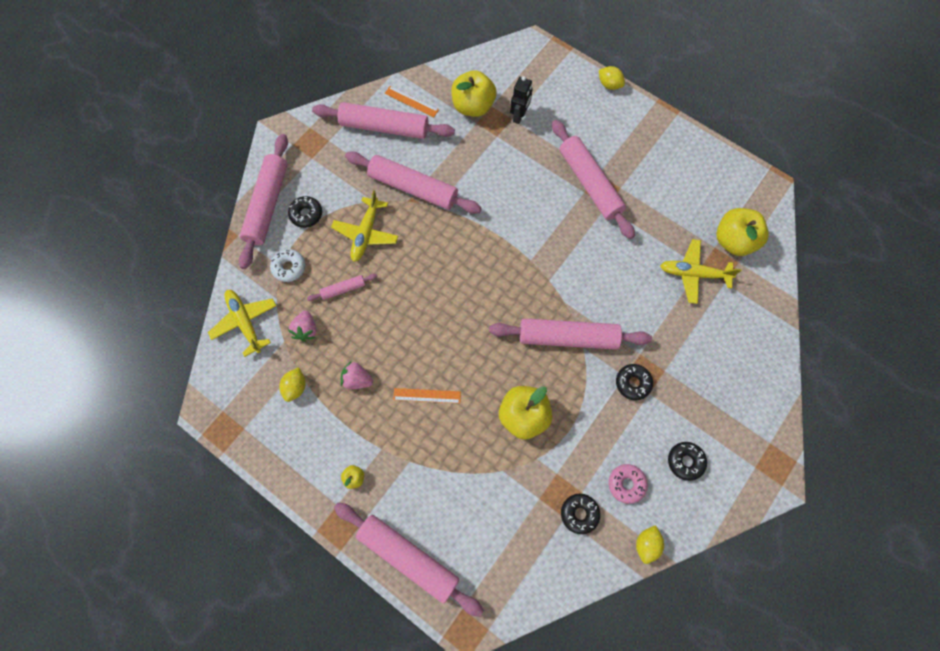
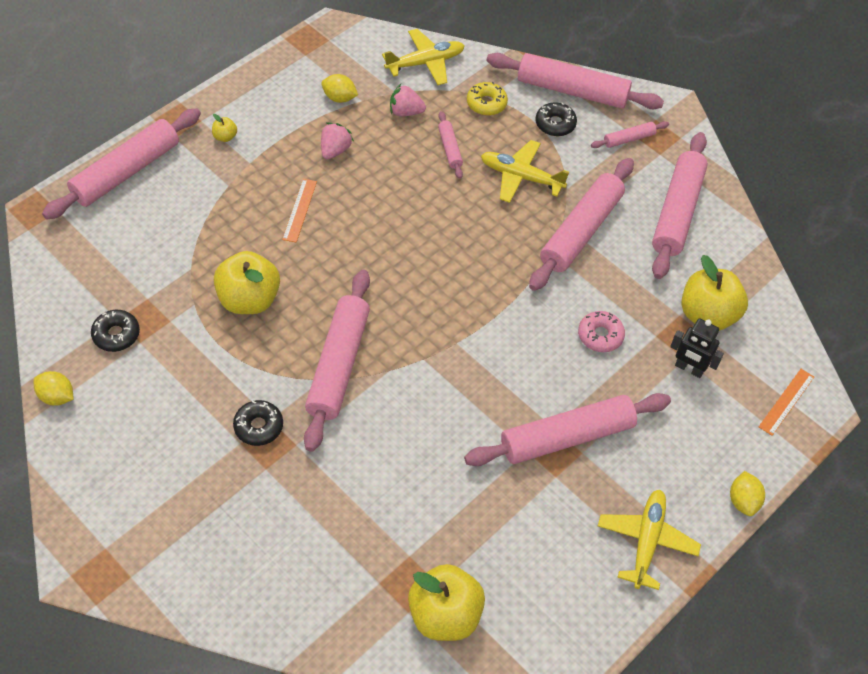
camera: 95 degrees right, 15 degrees down
white donut [270,249,305,282] -> yellow donut [467,82,508,115]
orange ruler [385,86,439,117] -> orange ruler moved to [759,369,814,436]
yellow lemon [599,66,625,90] -> yellow lemon turned 45 degrees counterclockwise [730,471,765,516]
pink donut [608,464,648,504] -> pink donut moved to [578,311,625,352]
yellow plane [660,239,741,304] -> yellow plane moved to [598,490,701,590]
black donut [668,442,707,481] -> none
none -> pink rolling pin [591,121,669,148]

